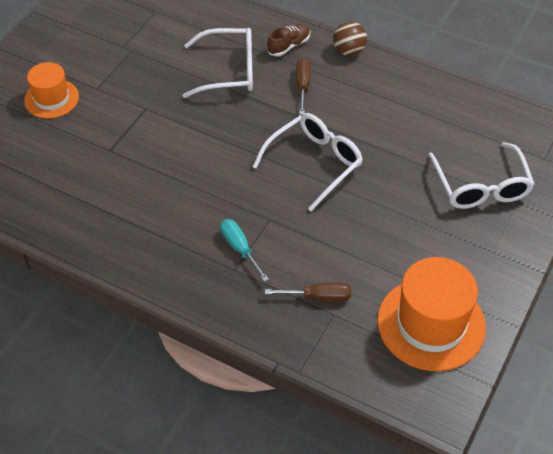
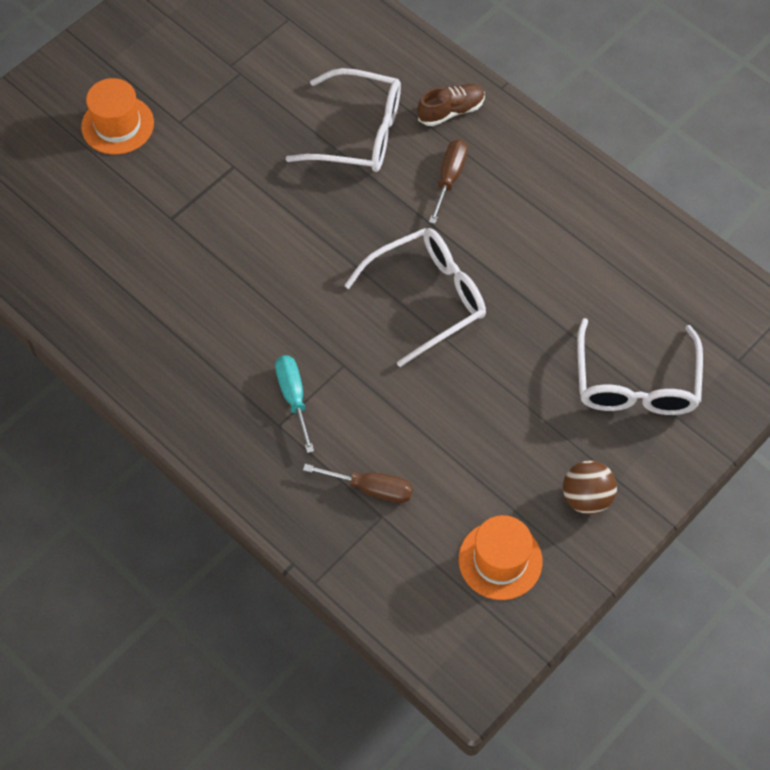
camera: 15 degrees right, 10 degrees up
brown ball [333,21,367,56] -> brown ball moved to [563,460,617,515]
orange hat [377,257,486,371] -> orange hat [459,515,542,600], size x0.60

